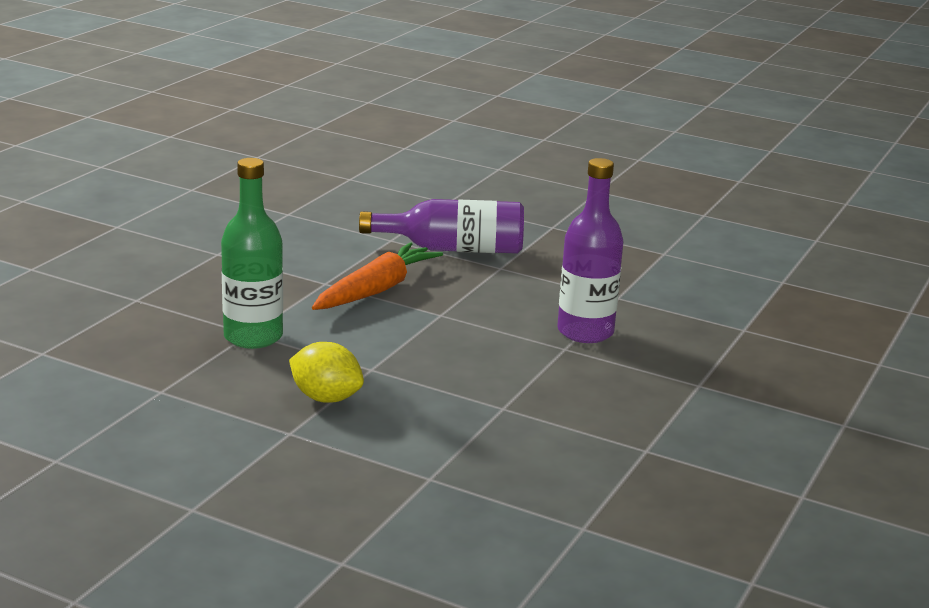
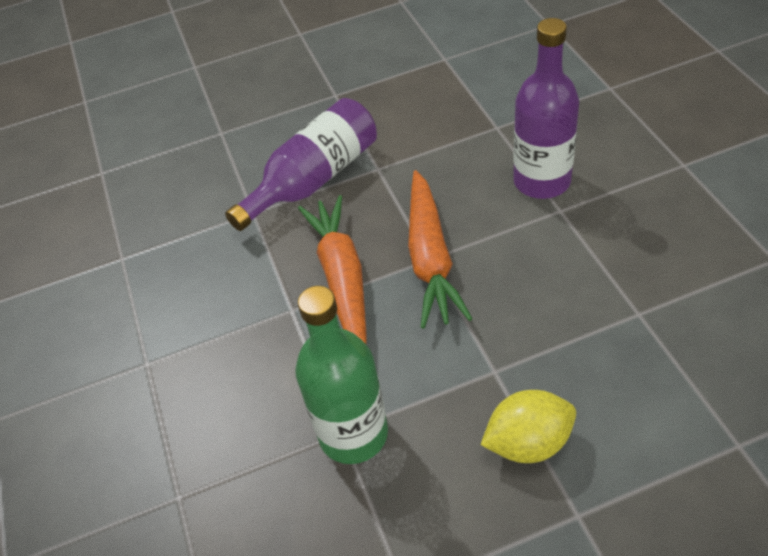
camera: 40 degrees left, 25 degrees up
none -> orange carrot [408,170,473,328]

